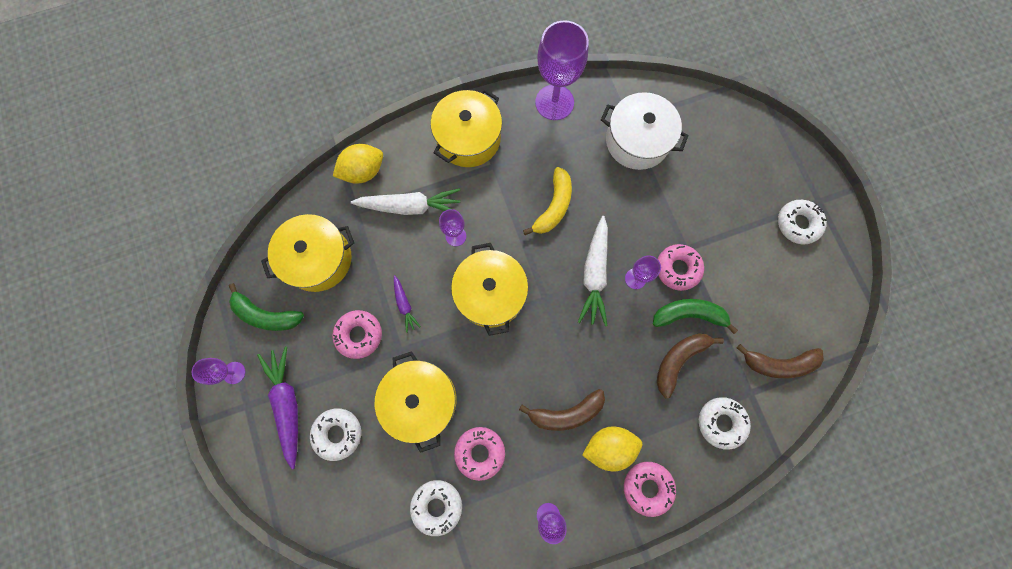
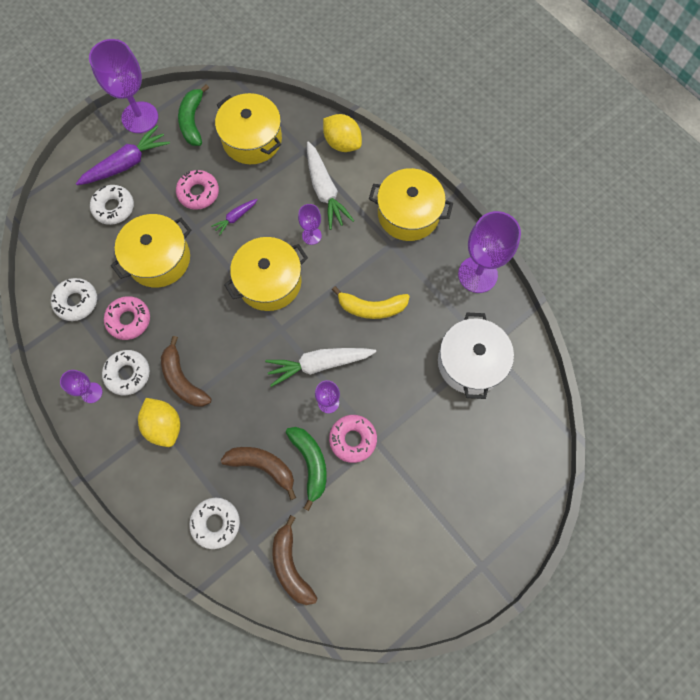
camera: 70 degrees right, 5 degrees down
purple goblet [192,358,245,385] -> purple goblet [89,39,158,133], size x1.97
pink donut [624,462,676,517] -> none
white donut [778,200,827,245] -> white donut moved to [102,350,150,396]

